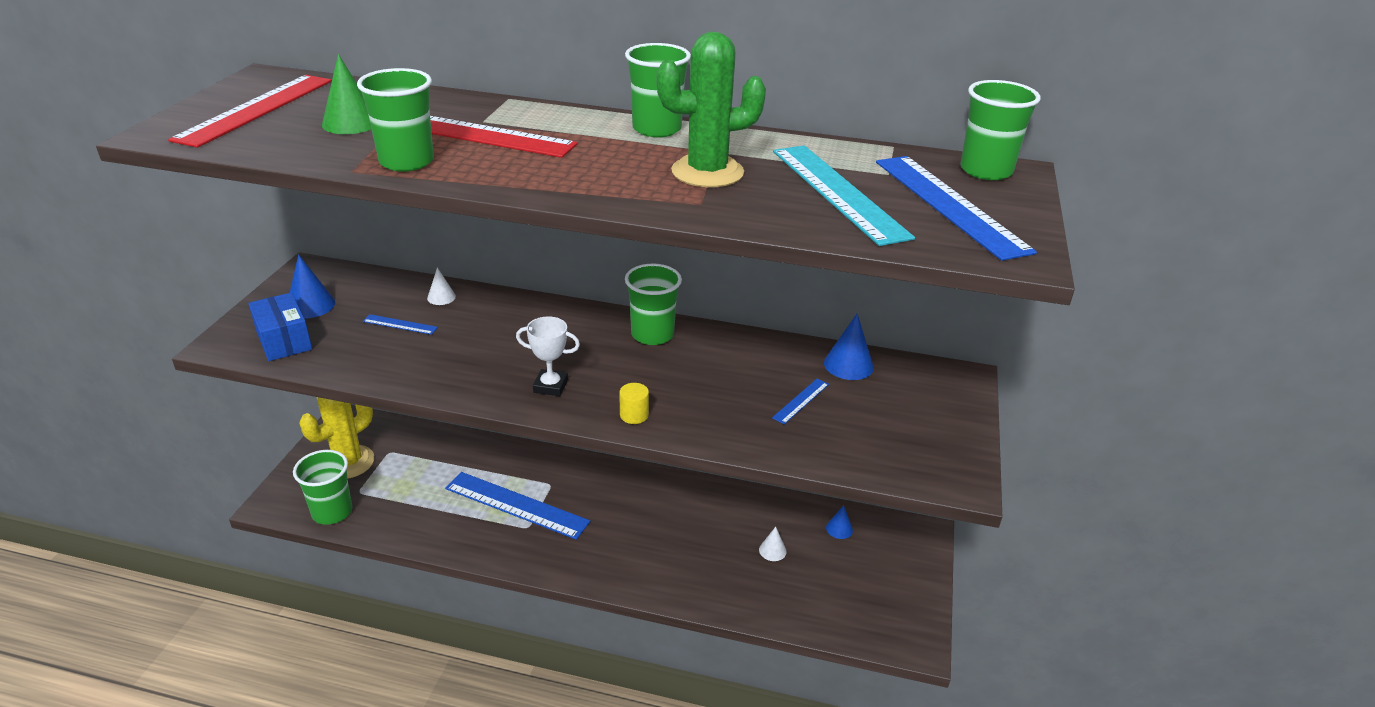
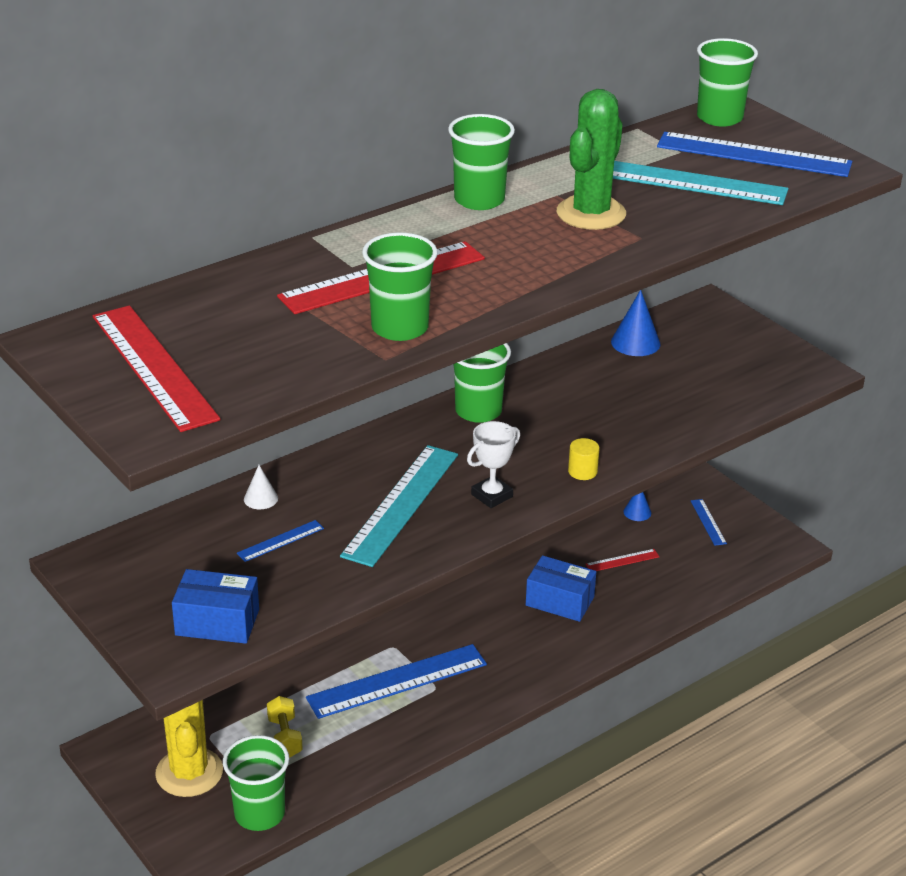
camera: 50 degrees left, 0 degrees up
blue cone [290,254,335,318] -> none
green cone [322,54,371,134] -> none
white cone [759,527,787,561] -> red ruler [585,549,660,571]
blue ruler [772,379,829,424] -> blue ruler moved to [691,499,727,546]
none -> yellow dumbbell [267,696,303,758]
none -> turquoise ruler [340,445,458,567]
none -> blue box [526,555,596,622]

